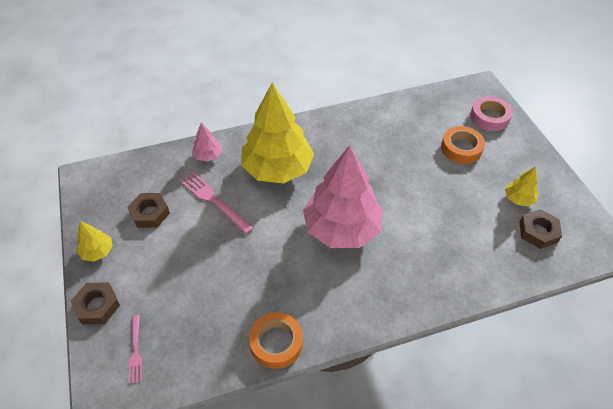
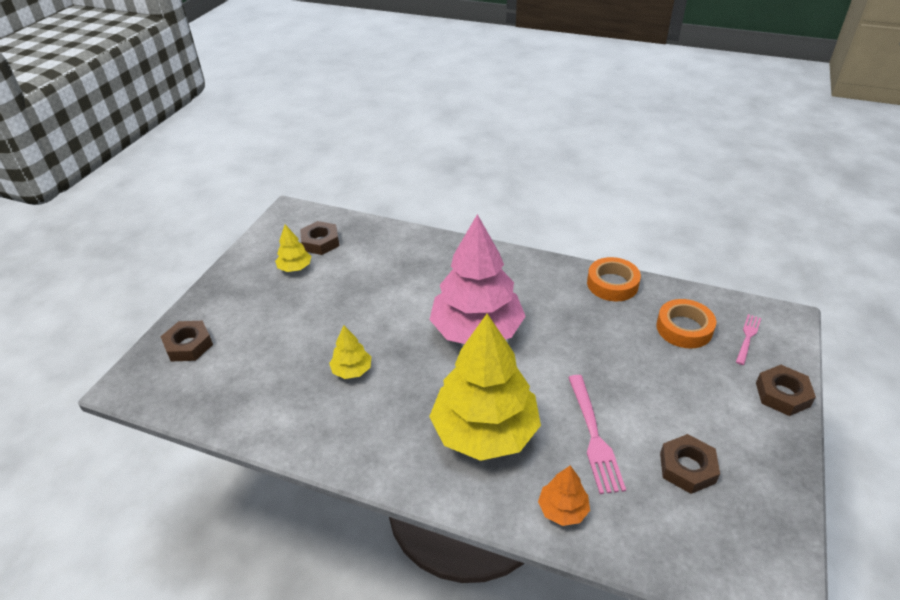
camera: 140 degrees left, 10 degrees down
yellow tree [77,221,113,262] -> yellow tree moved to [329,325,371,379]
pink tree [192,123,223,162] -> orange tree [538,465,590,526]
orange tape [441,126,485,164] -> orange tape moved to [656,299,716,349]
pink tape [470,96,513,131] -> brown nut [160,321,213,361]

